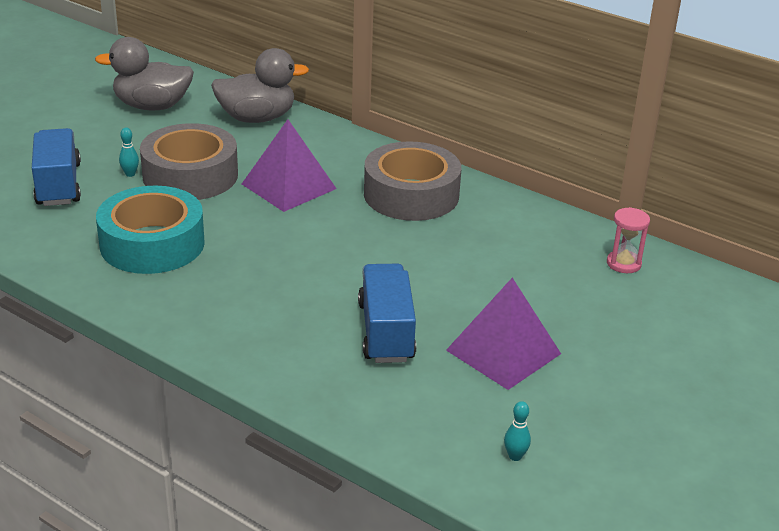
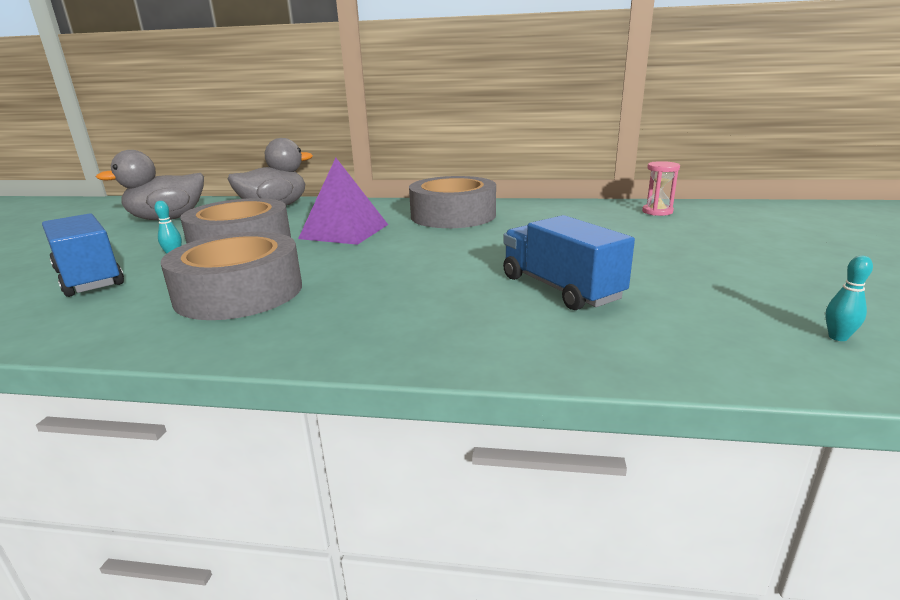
camera: 25 degrees left, 10 degrees down
turquoise tape [96,186,205,274] -> grey tape [161,232,302,320]
purple pyramid [446,278,561,390] -> none

